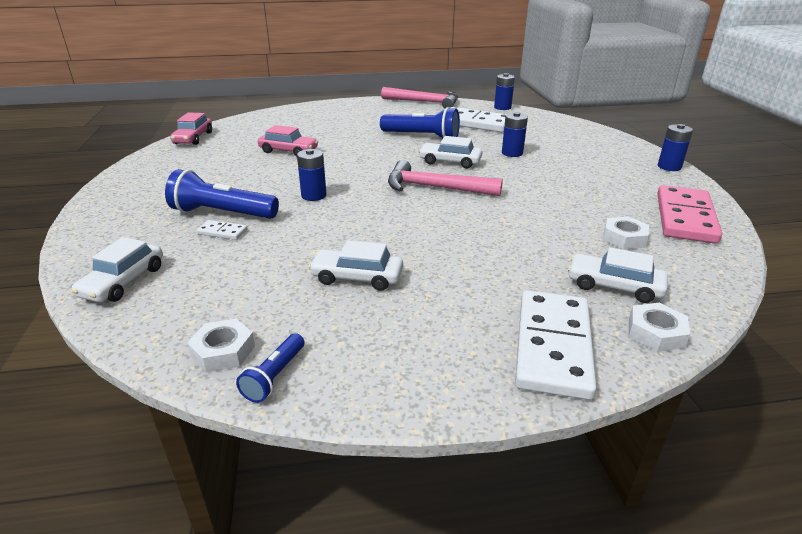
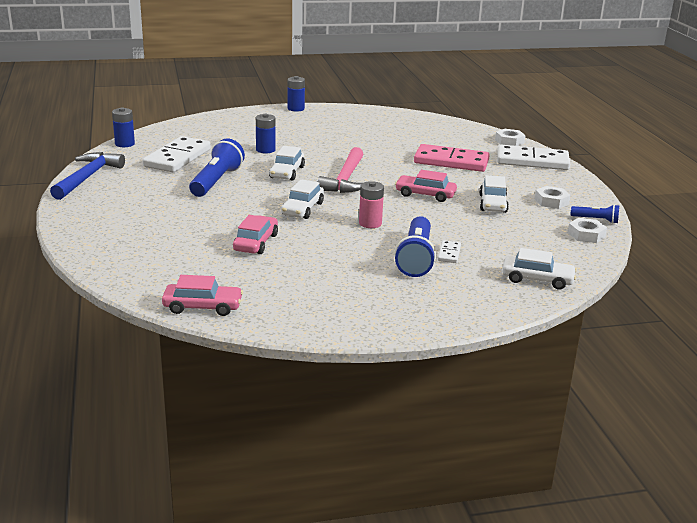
camera: 95 degrees left, 5 degrees down
blue battery [297,149,326,201] -> pink battery [359,181,384,228]
pink hammer [381,87,458,108] -> blue hammer [50,152,125,200]
white car [568,247,668,303] -> white car moved to [281,179,324,219]
white nut [603,217,649,249] -> white nut moved to [535,186,571,209]
pink domino [657,185,722,244] -> pink domino moved to [414,144,490,172]
none -> pink car [395,170,457,202]

